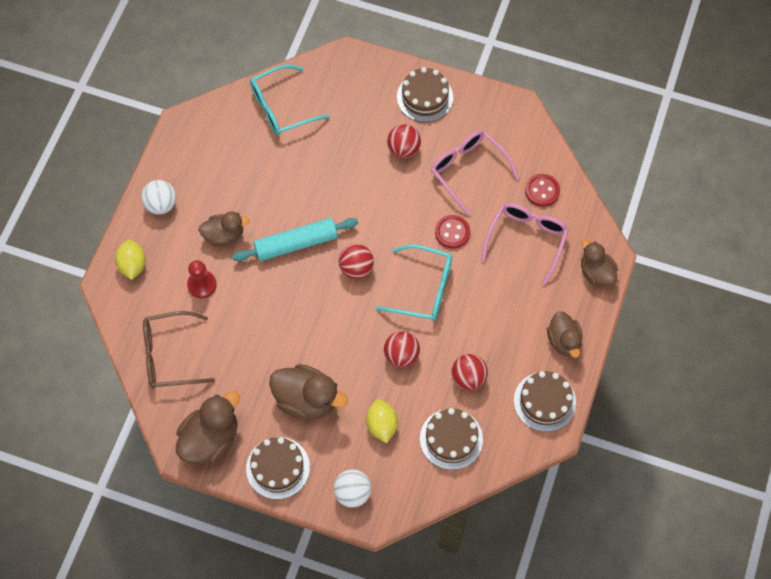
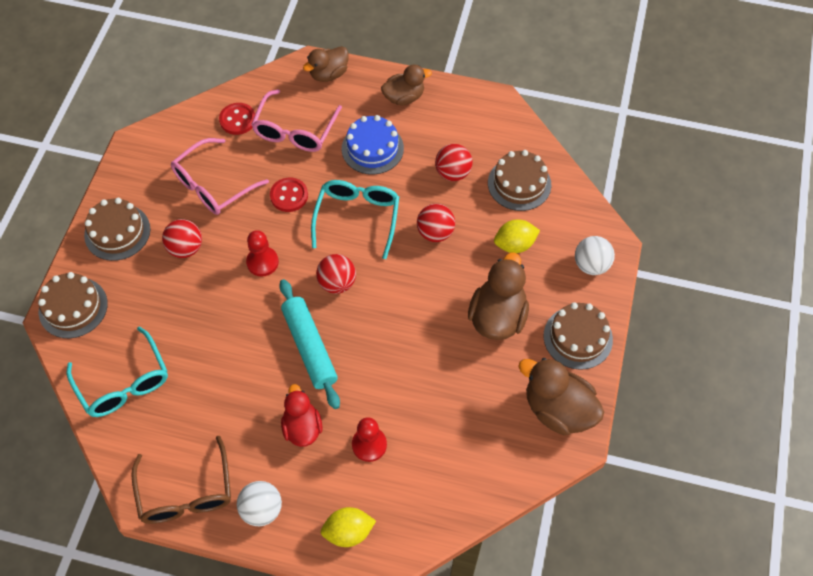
camera: 95 degrees left, 5 degrees down
brown glasses [143,311,215,388] -> brown glasses moved to [131,436,231,524]
brown duck [199,212,250,247] -> red duck [281,384,323,447]
pink glasses [481,203,569,285] -> pink glasses turned 90 degrees counterclockwise [251,89,342,152]
brown cake [514,371,576,432] -> brown cake moved to [38,272,108,338]
none -> red pawn [246,230,279,277]
none -> blue cake [342,115,404,174]

